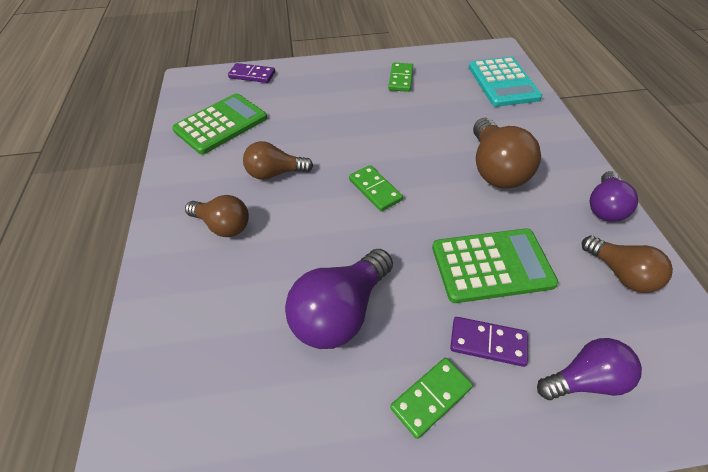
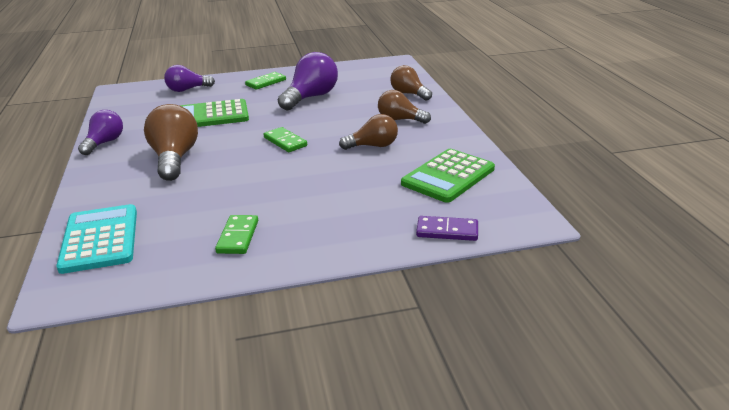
camera: 175 degrees right, 20 degrees down
purple domino [450,317,528,367] -> none
brown light bulb [582,236,673,293] -> brown light bulb moved to [390,65,432,101]

